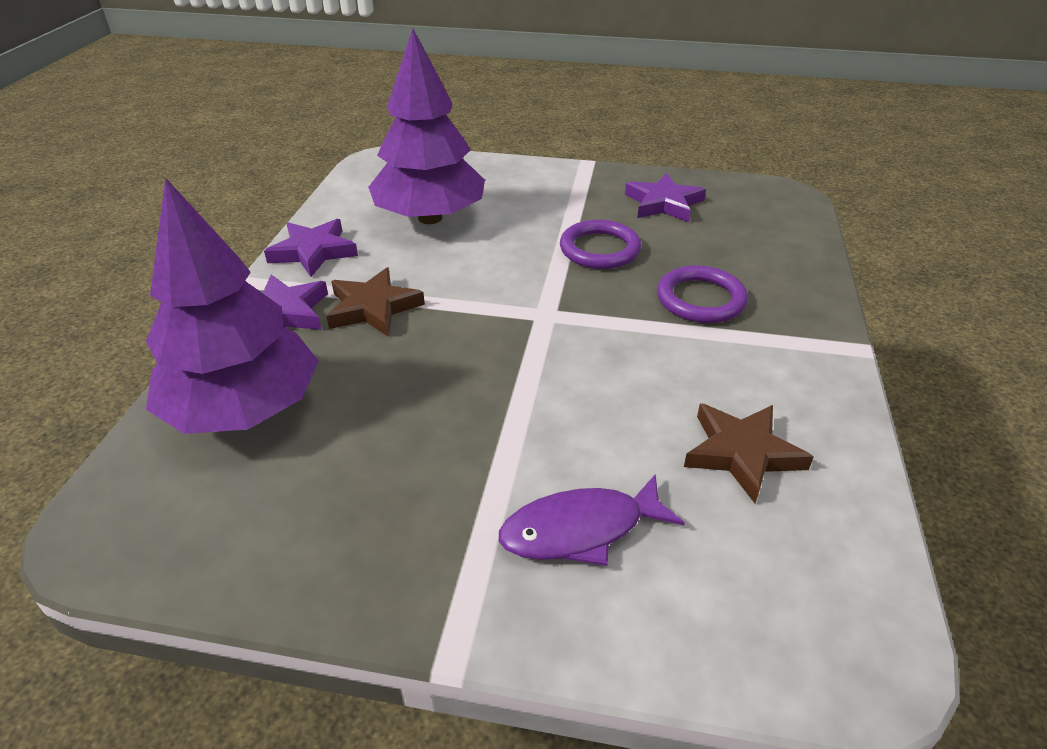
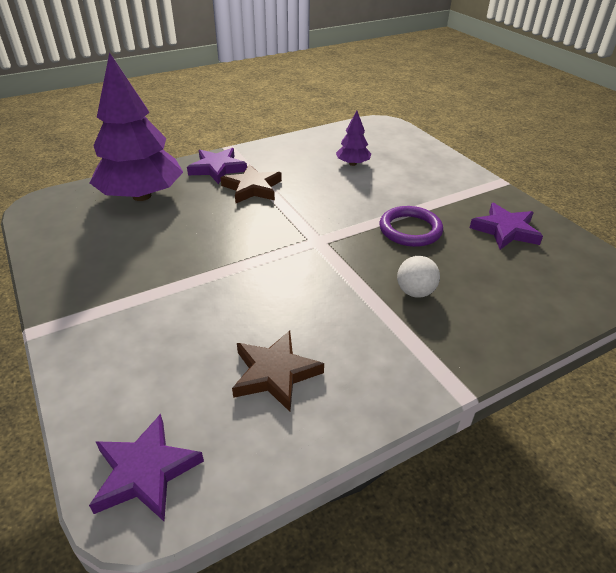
camera: 50 degrees right, 0 degrees up
purple star [264,219,358,277] -> purple star moved to [89,414,204,521]
purple tree [368,28,485,224] -> purple tree [336,111,371,166], size x0.45
purple fish [499,474,685,566] -> none
purple ring [657,265,748,323] -> white ball [397,256,440,298]

